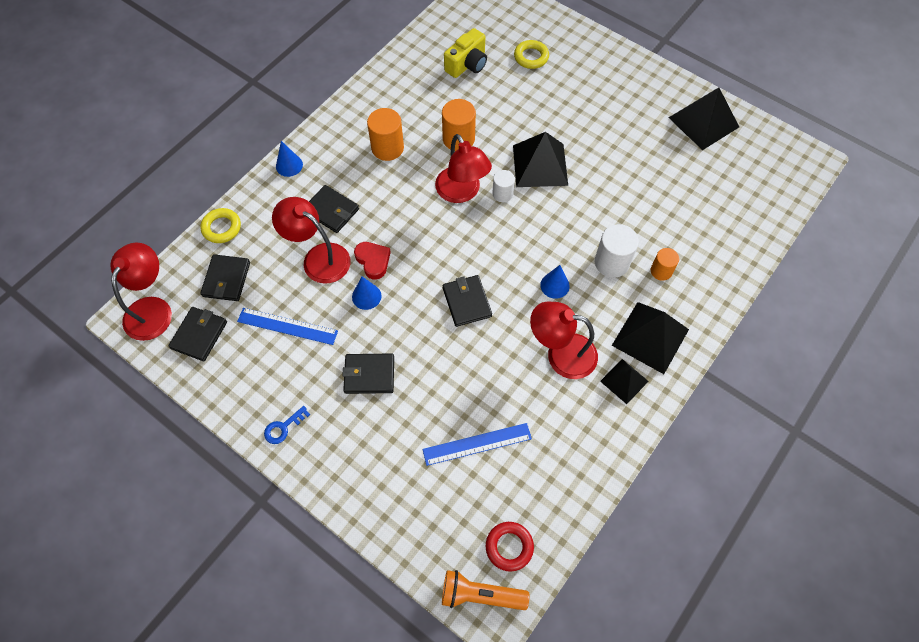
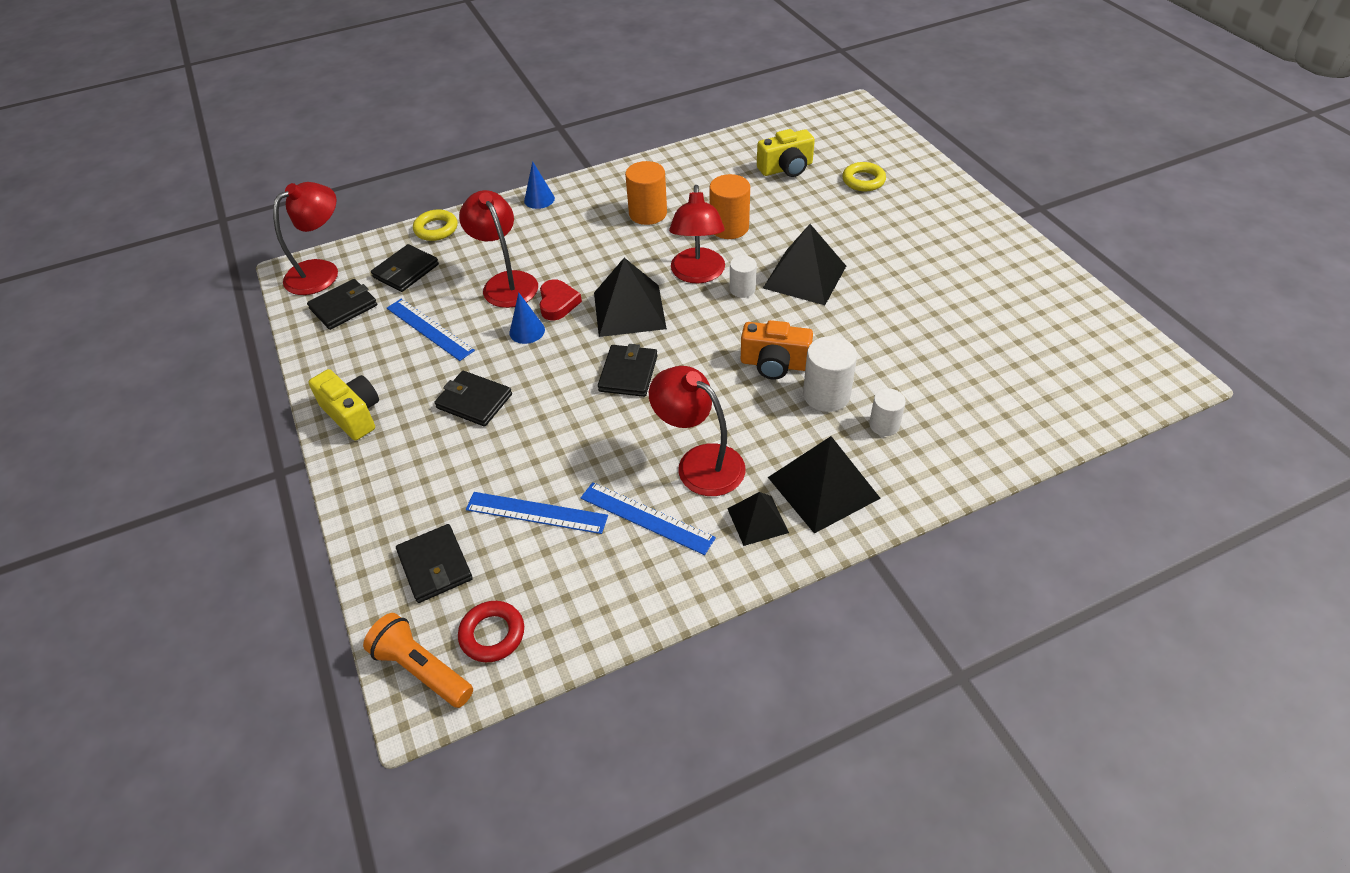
camera: 30 degrees right, 15 degrees down
blue key [264,406,310,444] -> yellow camera [309,369,379,441]
black wallet [309,185,359,233] -> black wallet moved to [396,524,473,603]
blue cone [540,265,570,299] -> none
orange cylinder [651,248,679,281] -> white cylinder [869,389,906,436]
black pyramid [669,88,739,150] -> black pyramid moved to [594,258,667,337]
none -> blue ruler [581,482,716,555]
none -> orange camera [741,320,813,380]

